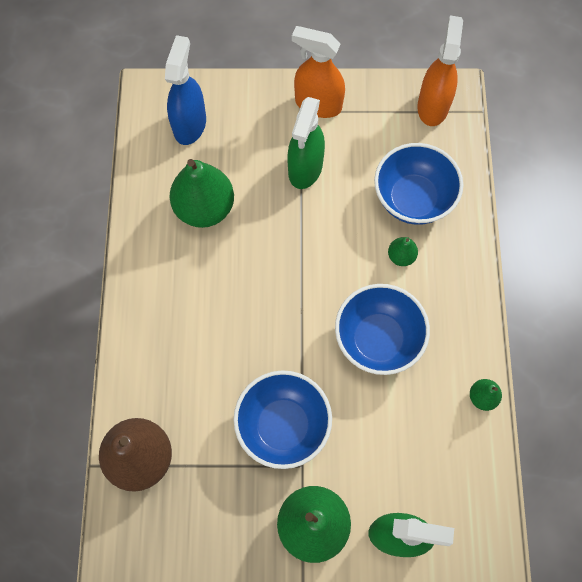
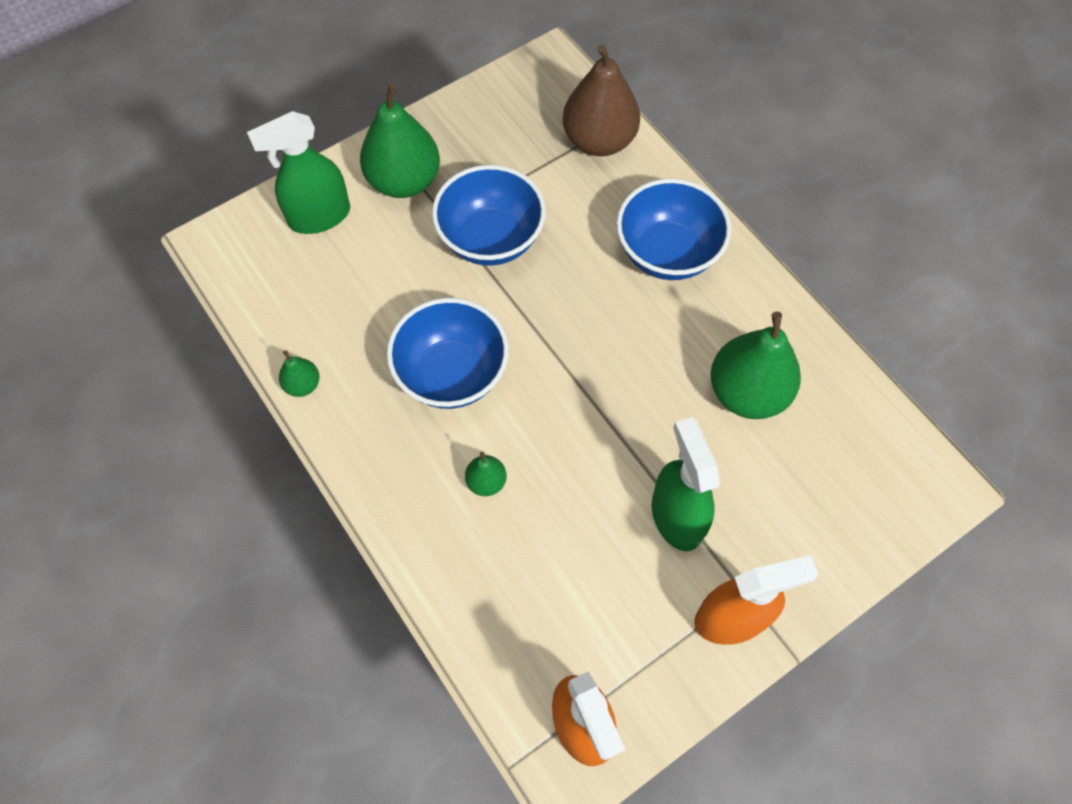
camera: 145 degrees right, 5 degrees down
blue spray bottle [165,35,206,145] -> none
blue bowl [374,143,463,225] -> blue bowl moved to [616,178,731,280]

